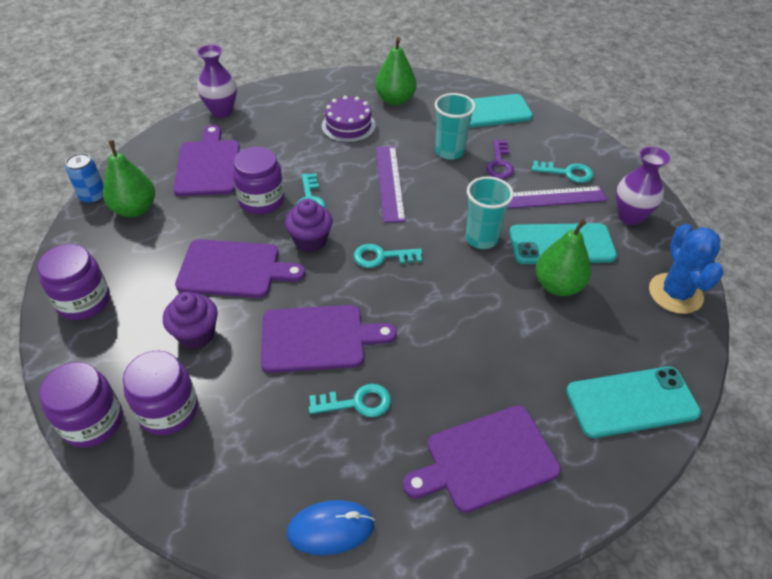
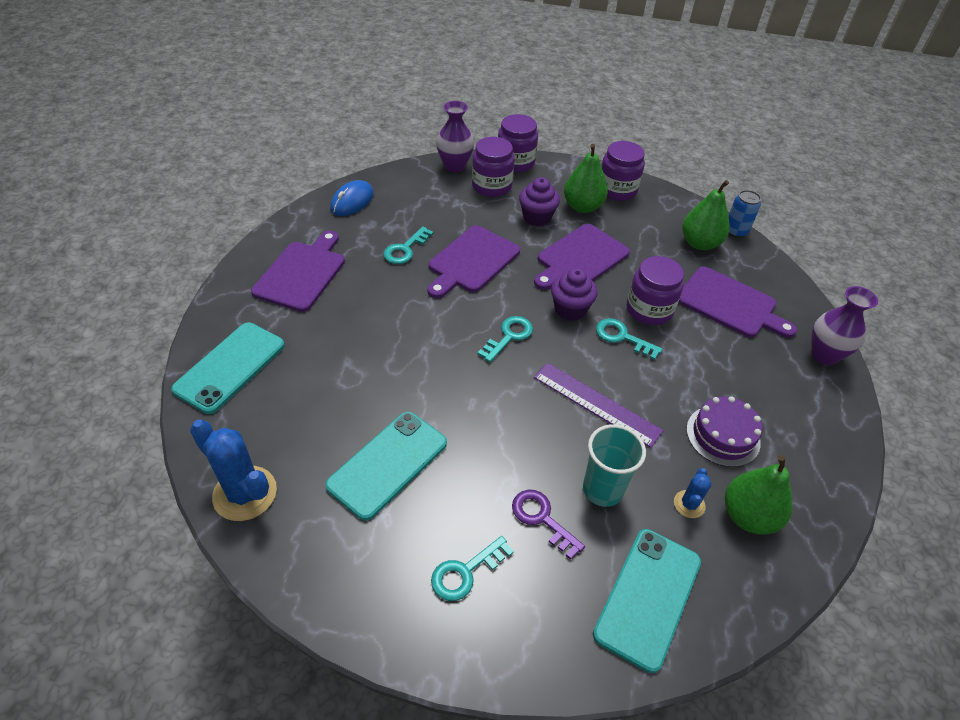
camera: 130 degrees right, 0 degrees up
turquoise cup [465,176,514,249] -> none
purple ruler [507,186,607,209] -> none
green pear [536,219,591,296] -> green pear moved to [564,144,608,213]
purple vase [616,147,670,225] -> purple vase moved to [436,101,474,172]
none -> blue cactus [674,468,711,518]

